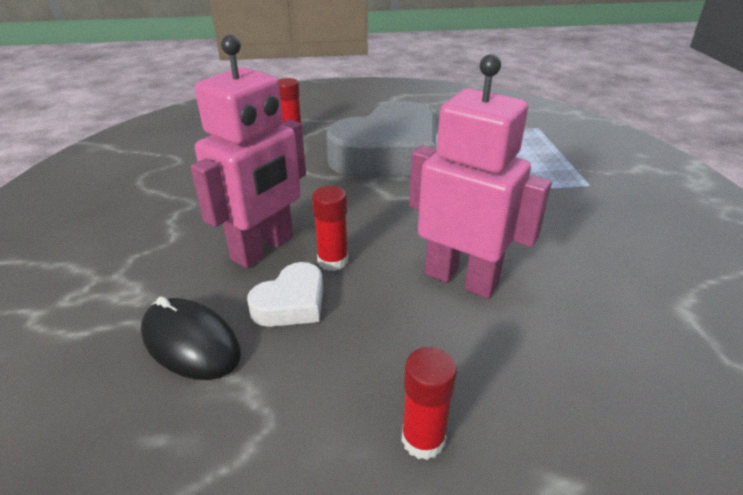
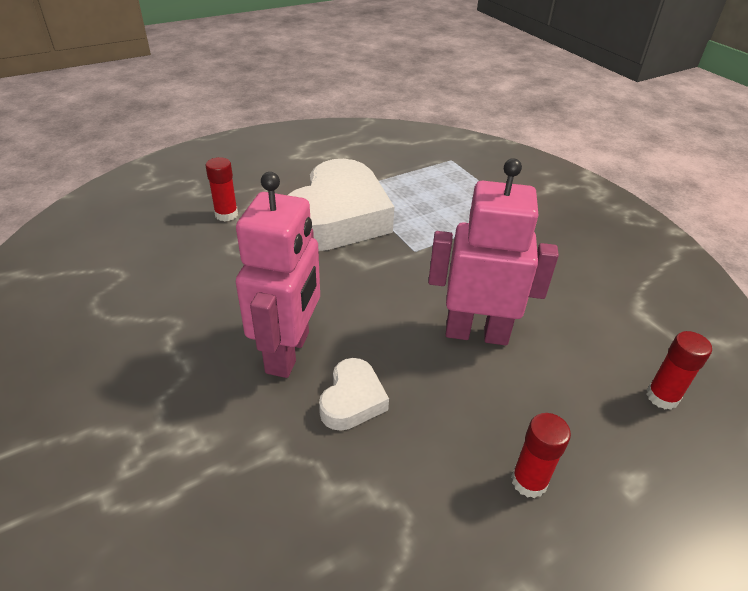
camera: 25 degrees left, 5 degrees up
black mouse [141,296,241,380] -> none
red glue stick [312,186,348,271] -> red glue stick moved to [646,331,712,409]
grey heart [326,101,436,177] -> white heart [288,159,394,251]

